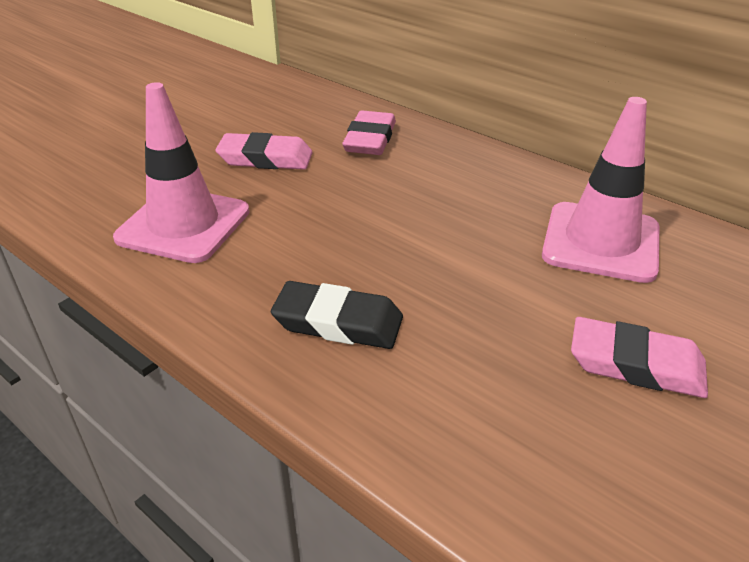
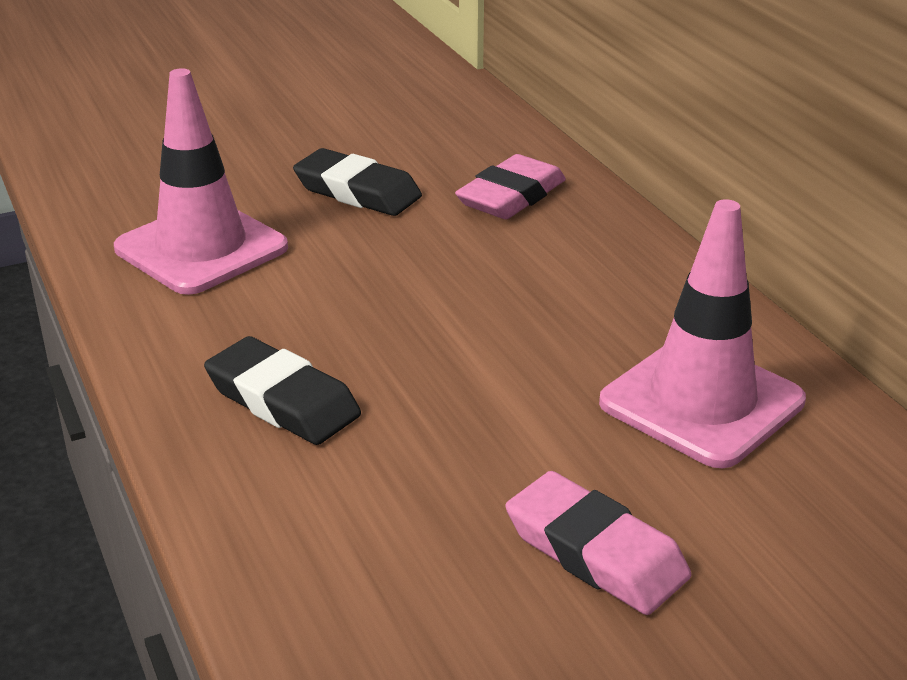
camera: 25 degrees right, 5 degrees down
pink eraser [215,132,313,170] -> black eraser [293,148,422,216]

